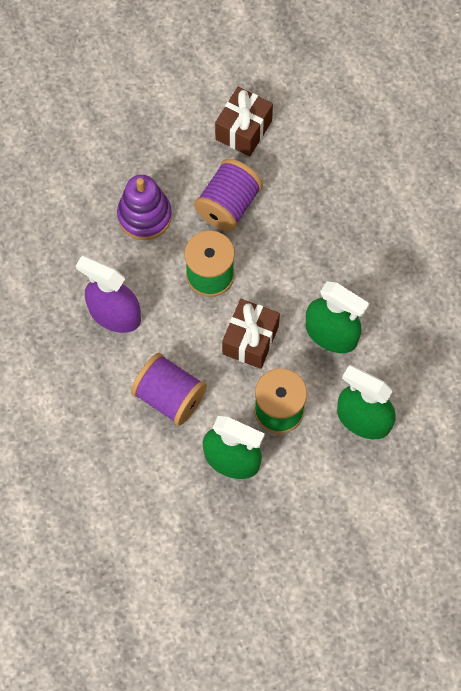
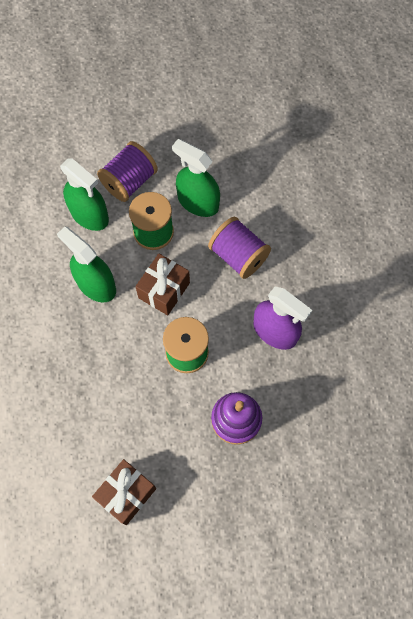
camera: 170 degrees left, 0 degrees up
purple spool [194,159,263,231] -> purple spool moved to [97,141,158,202]

